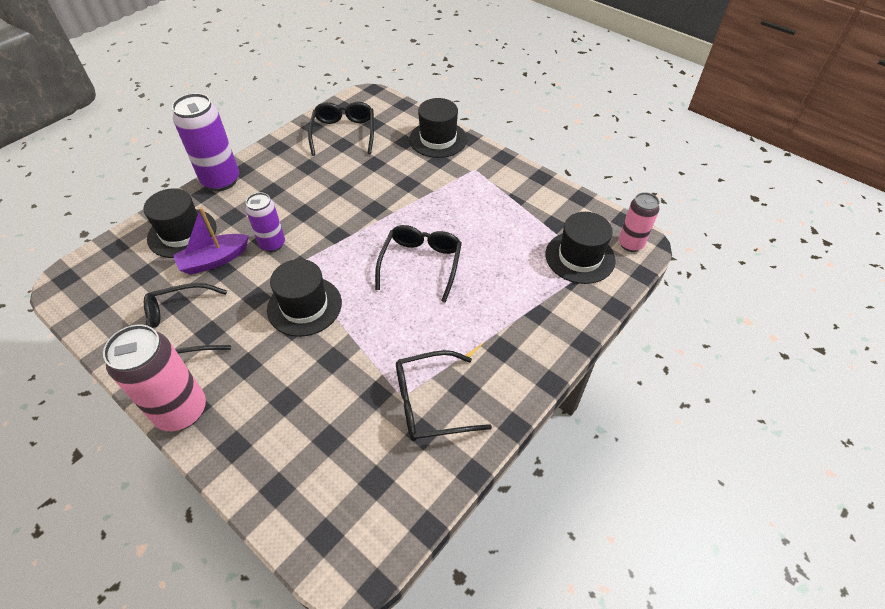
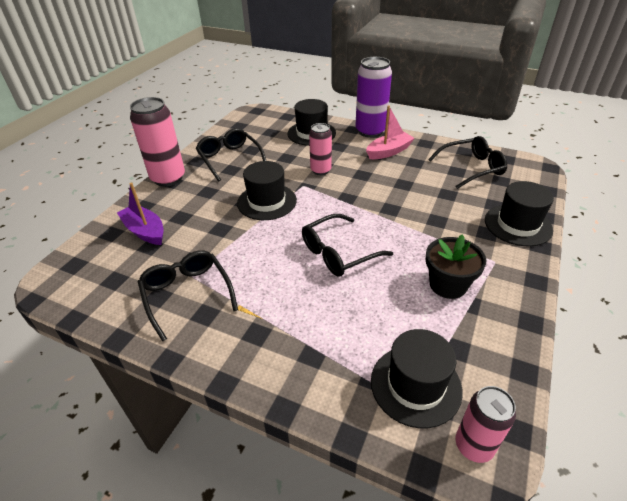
camera: 75 degrees right, 10 degrees down
purple boat [173,207,249,275] -> purple boat moved to [117,182,164,245]
purple can [246,192,285,252] -> pink can [309,123,332,175]
black glasses [375,225,462,303] -> black glasses turned 150 degrees clockwise [302,214,393,276]
none -> pink boat [366,105,415,159]
none -> black flower pot [426,234,486,299]

